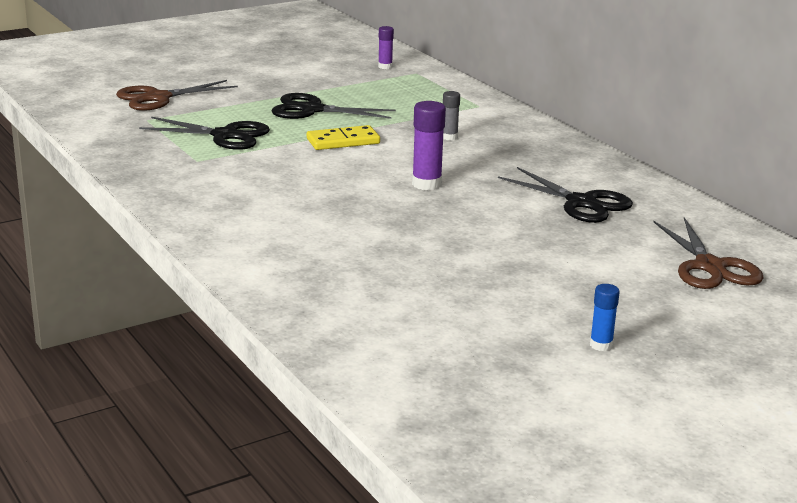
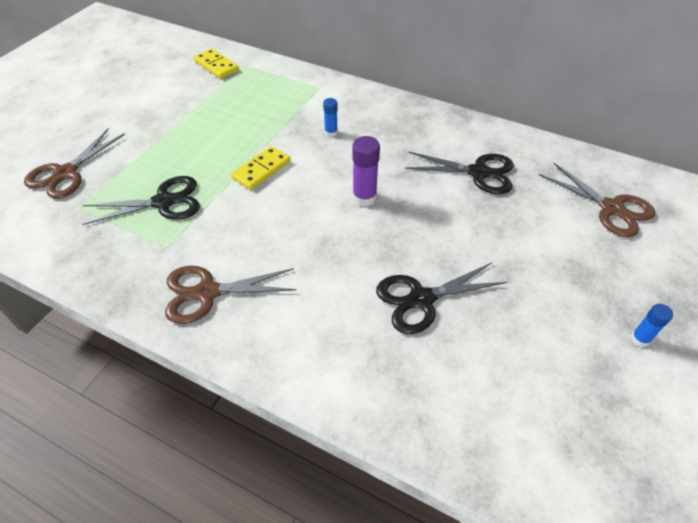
camera: 30 degrees left, 25 degrees up
black scissors [271,93,396,119] -> black scissors moved to [376,263,507,334]
purple glue stick [378,26,394,69] -> yellow domino [194,48,239,79]
grey glue stick [443,91,460,140] -> blue glue stick [323,98,338,137]
none -> brown scissors [165,266,297,324]

